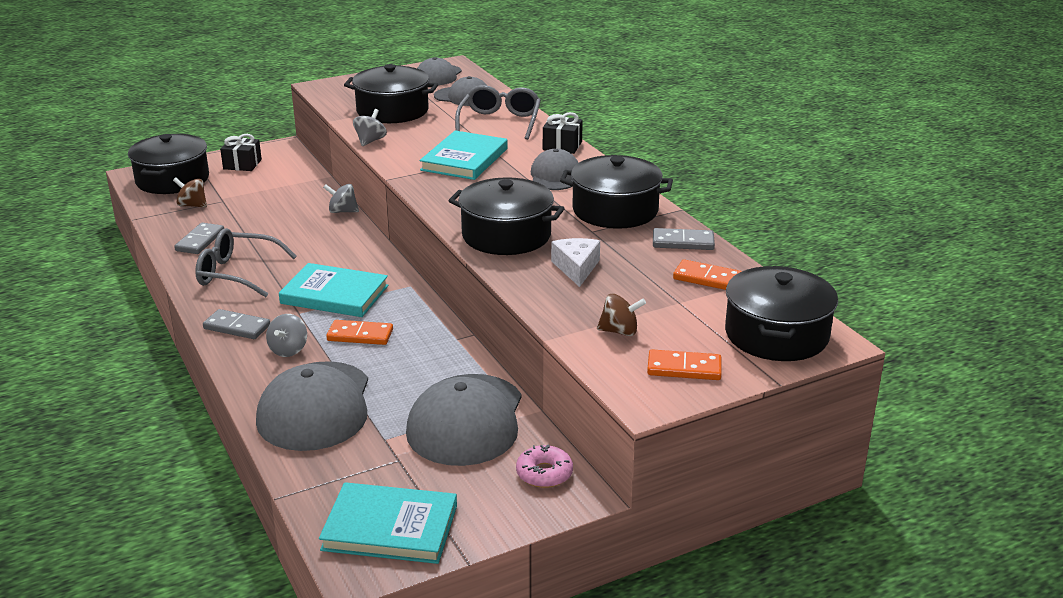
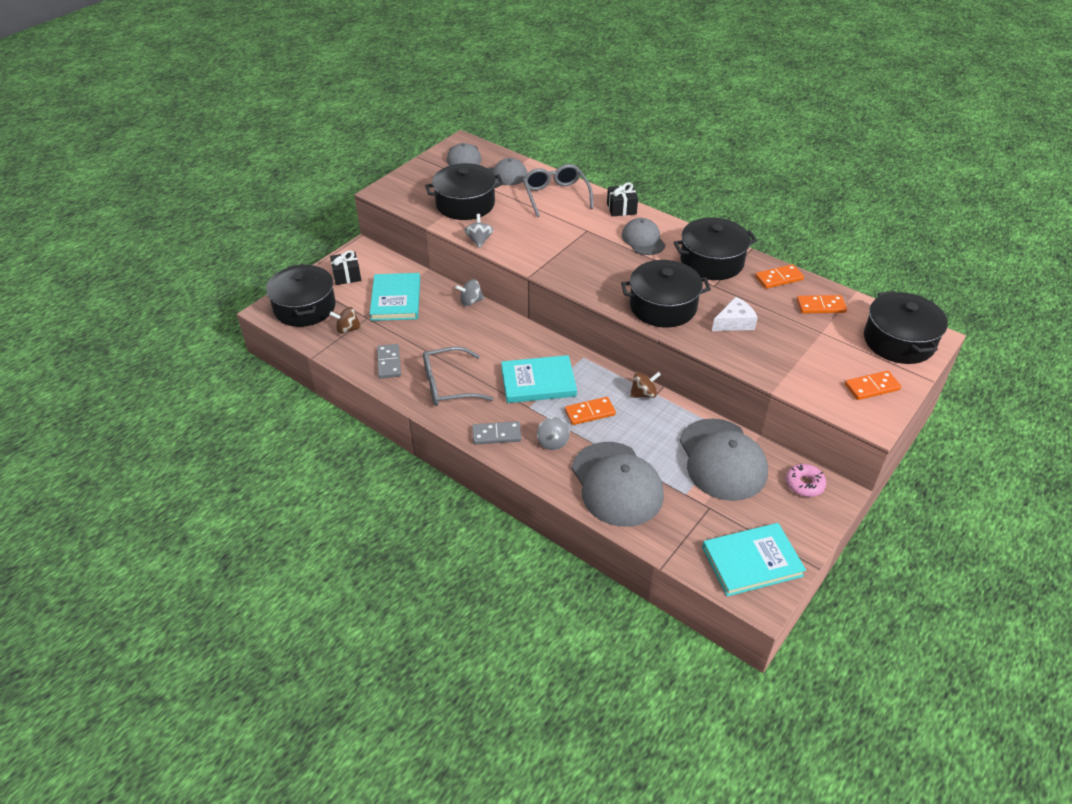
camera: 25 degrees left, 15 degrees up
turquoise book [420,131,508,180] -> turquoise book moved to [370,273,420,321]
white cheese [551,238,600,287] -> white cheese turned 90 degrees clockwise [712,297,758,331]
brown spinning top [597,294,646,336] -> brown spinning top moved to [630,372,661,398]
grey domino [653,228,715,250] -> orange domino [755,264,804,289]

